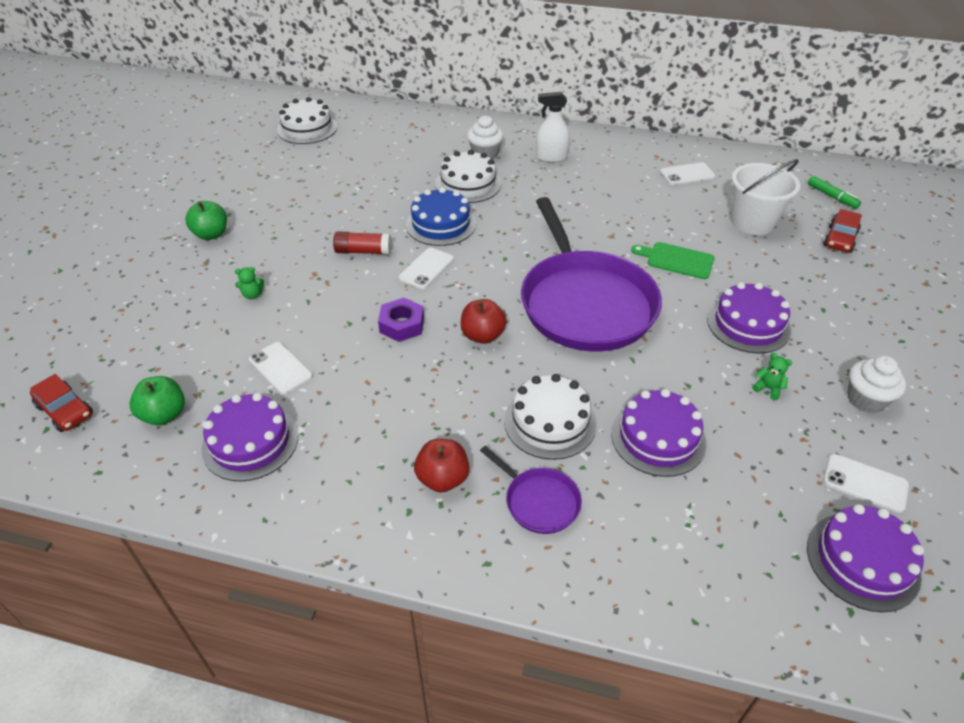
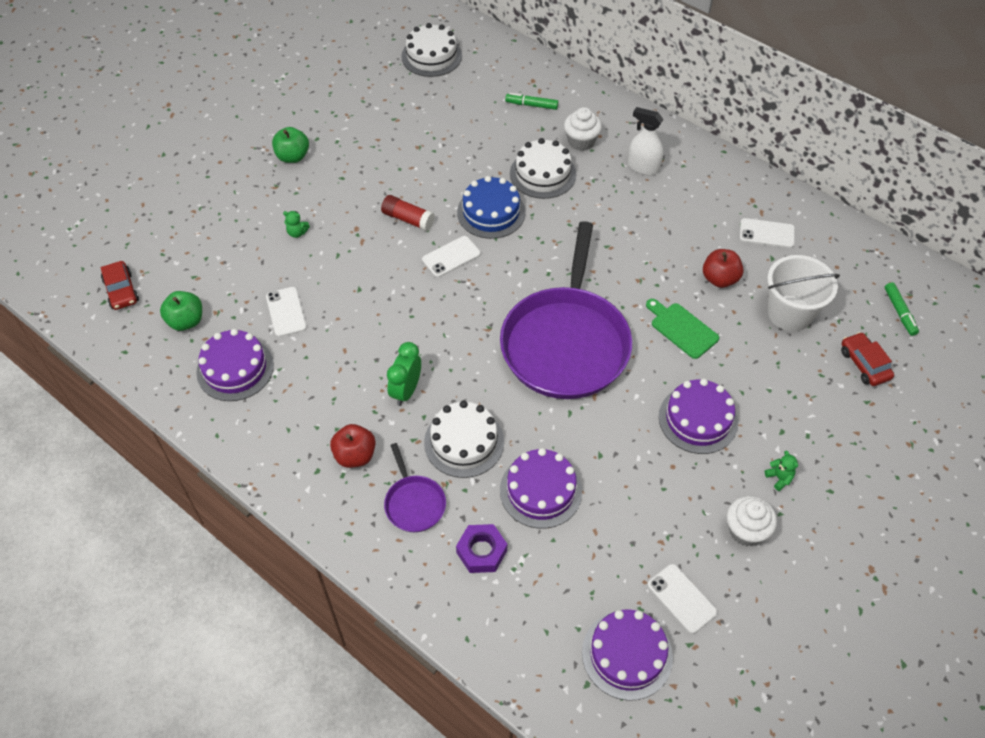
camera: 25 degrees right, 10 degrees up
purple nut [378,298,424,342] -> purple nut moved to [456,524,507,573]
red apple [461,299,506,344] -> red apple moved to [703,249,744,288]
green teddy bear [752,353,792,400] -> green teddy bear moved to [765,451,798,491]
red car [823,209,862,253] -> red car turned 105 degrees clockwise [841,332,894,386]
none -> green clock [387,342,421,406]
none -> green marker [505,93,558,110]

